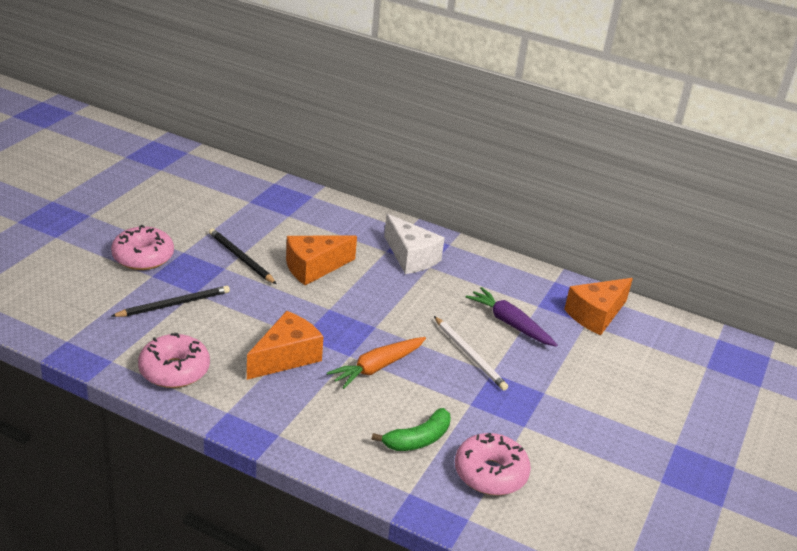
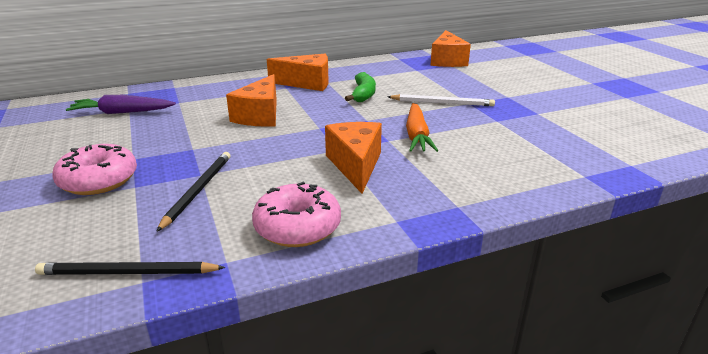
camera: 45 degrees left, 5 degrees down
black pencil [209,228,277,284] -> black pencil moved to [35,262,226,275]
green banana [372,408,451,451] -> green banana moved to [345,72,376,102]
white cheese [384,214,445,274] -> orange cheese [267,54,329,91]
pink donut [455,433,531,495] -> none
purple carrot [466,287,558,347] -> purple carrot moved to [66,95,176,114]

